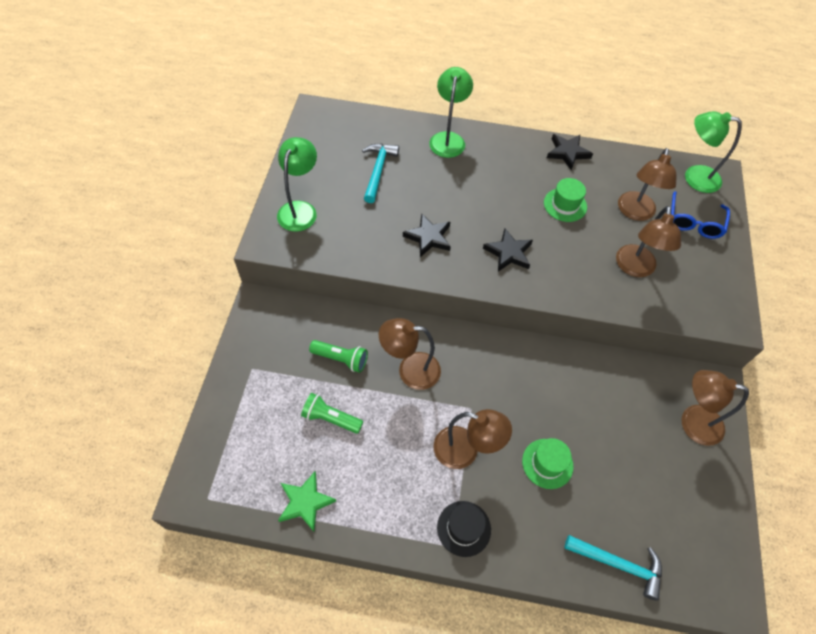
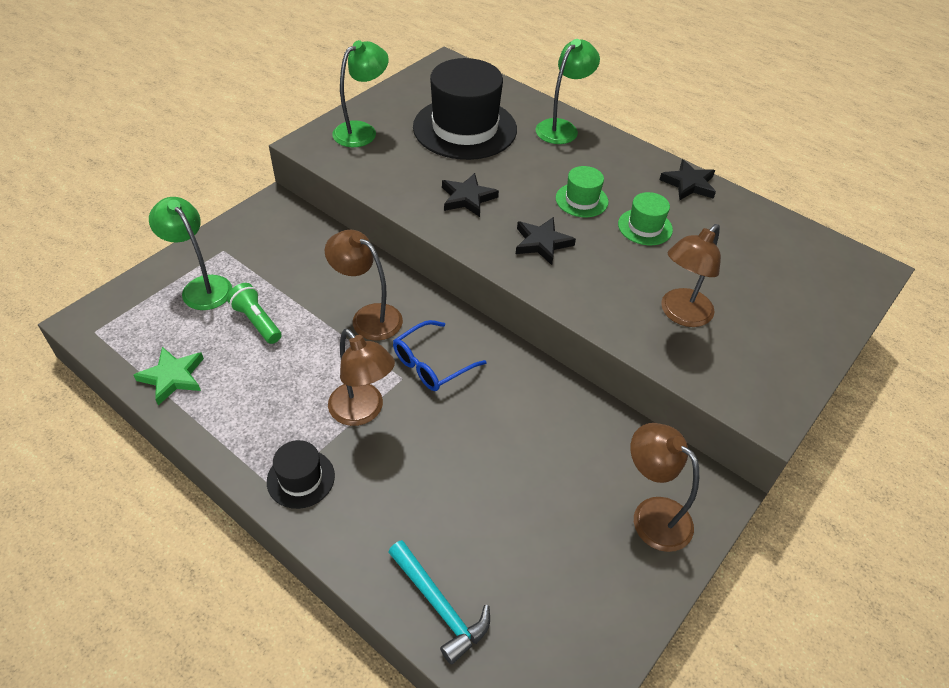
camera: 30 degrees right, 10 degrees down
green flashlight [309,340,368,373] -> none
turquoise hammer [362,144,399,203] -> black hat [413,58,517,160]
green hat [522,438,574,489] -> green hat moved to [556,166,609,217]
brown lamp [618,148,676,221] -> none
blue glasses [671,191,730,239] -> blue glasses moved to [393,320,486,391]
green lamp [685,111,742,193] -> green lamp moved to [149,197,232,310]

